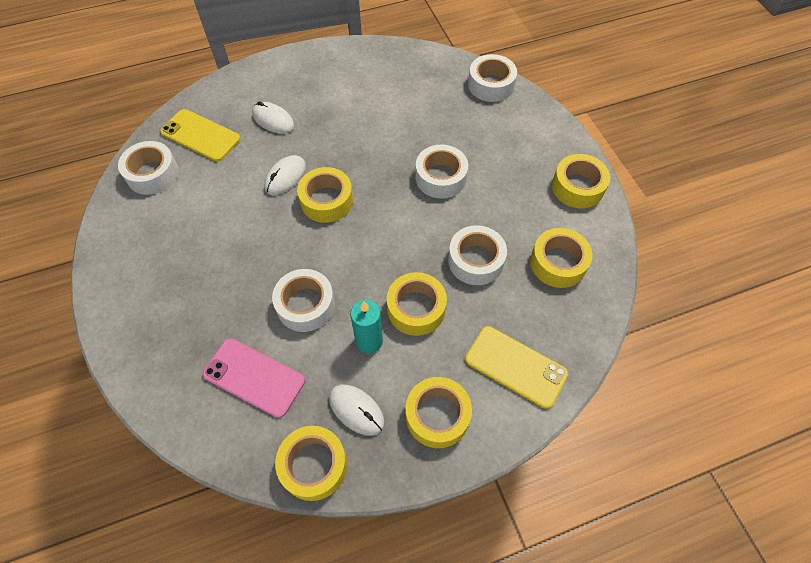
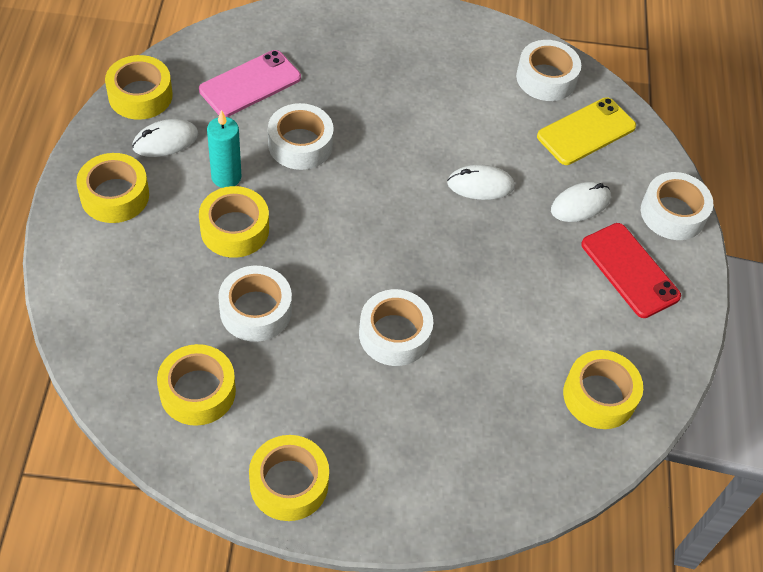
camera: 110 degrees right, 5 degrees down
white mouse [264,155,306,195] -> white mouse turned 60 degrees counterclockwise [447,165,515,200]
yellow tape [297,167,353,223] -> yellow tape moved to [563,350,643,429]
yellow phone [465,326,568,409] -> none
white tape [468,54,517,102] -> white tape moved to [641,172,713,240]
none -> red phone [581,223,681,318]

